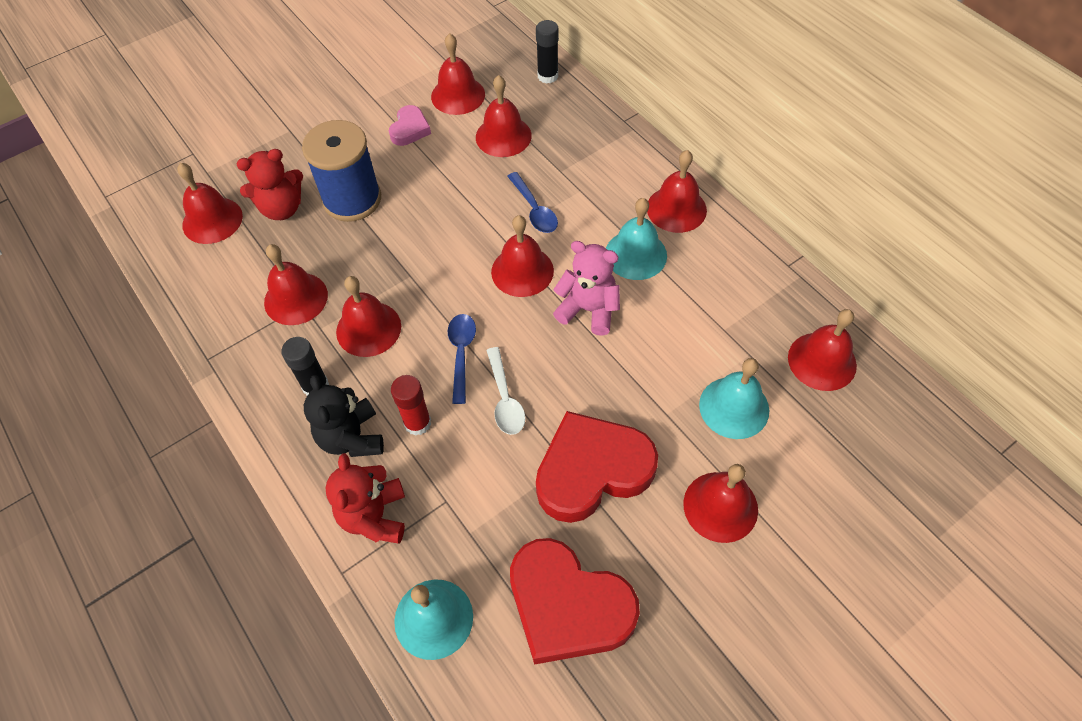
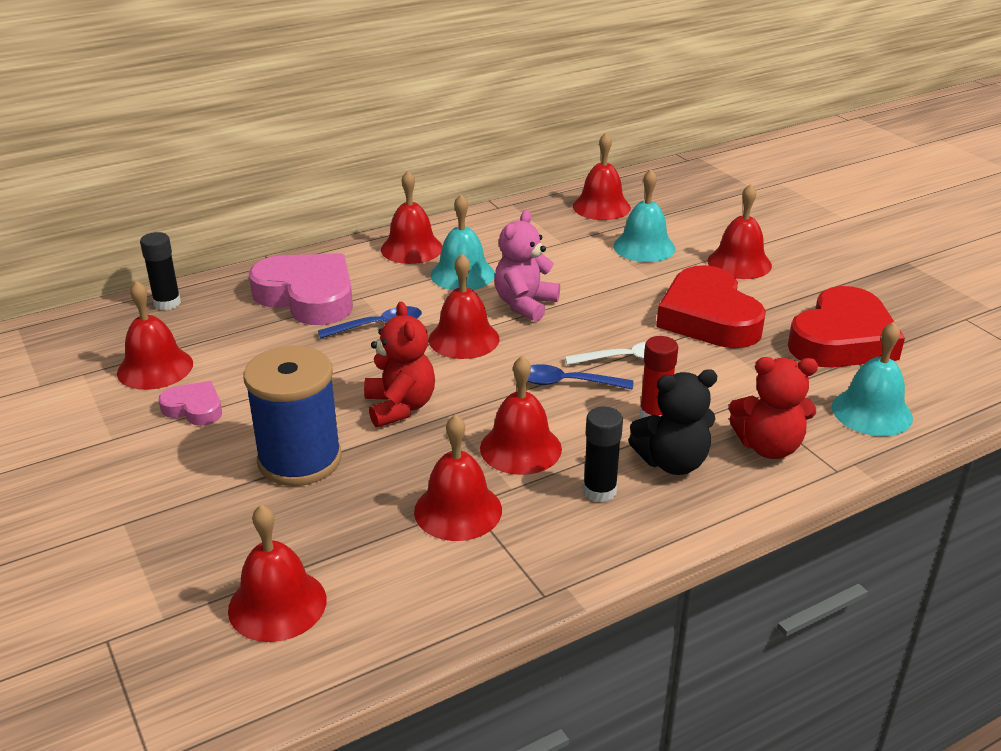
camera: 85 degrees left, 25 degrees down
red teddy bear [237,149,303,220] -> red teddy bear moved to [364,302,435,428]
red bell [476,75,532,157] -> none
none -> pink heart [249,253,353,325]

